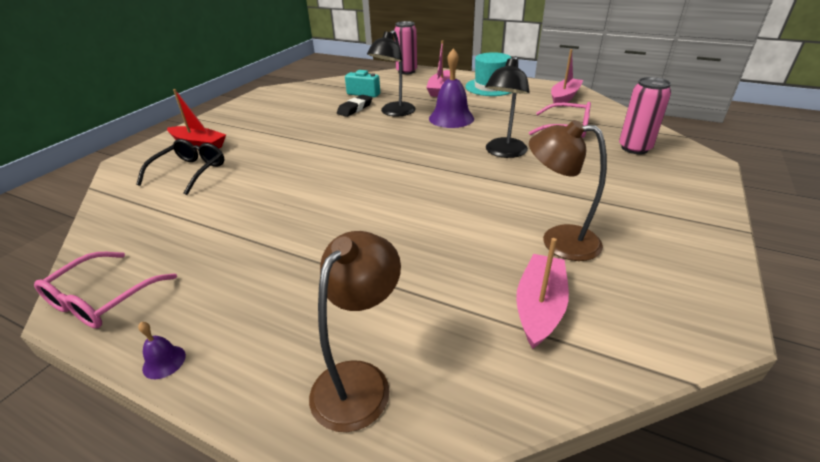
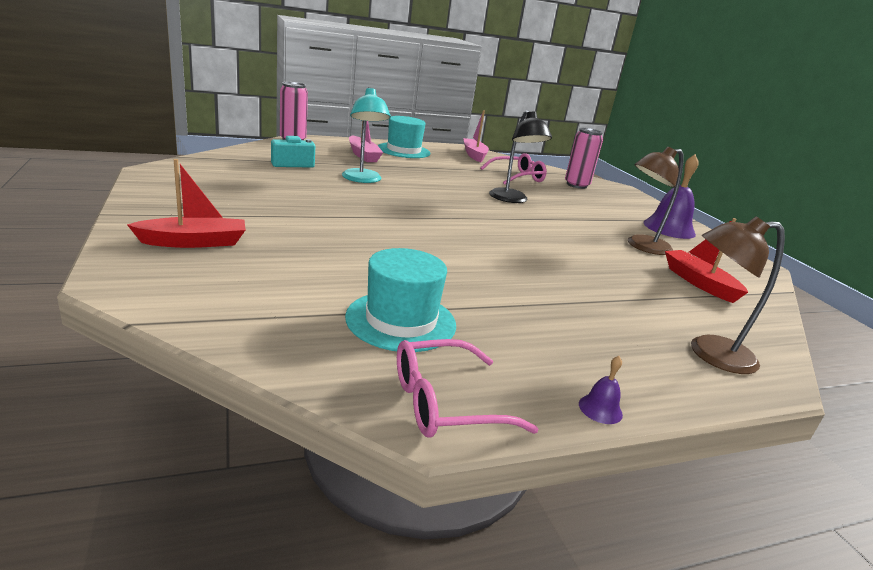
camera: 50 degrees left, 10 degrees down
pink glasses [34,252,177,328] -> pink glasses turned 90 degrees clockwise [397,339,538,438]
black glasses [136,139,224,195] -> none
brown lamp [309,231,401,432] -> brown lamp turned 75 degrees counterclockwise [691,216,785,374]
black eraser [337,95,372,117] -> none
black lamp [367,30,416,116] -> turquoise lamp [342,87,391,183]
purple bell [429,48,474,128] -> purple bell moved to [643,154,699,239]
pink boat [516,238,569,349] -> red boat [665,218,748,303]
none -> turquoise hat [345,248,456,352]

